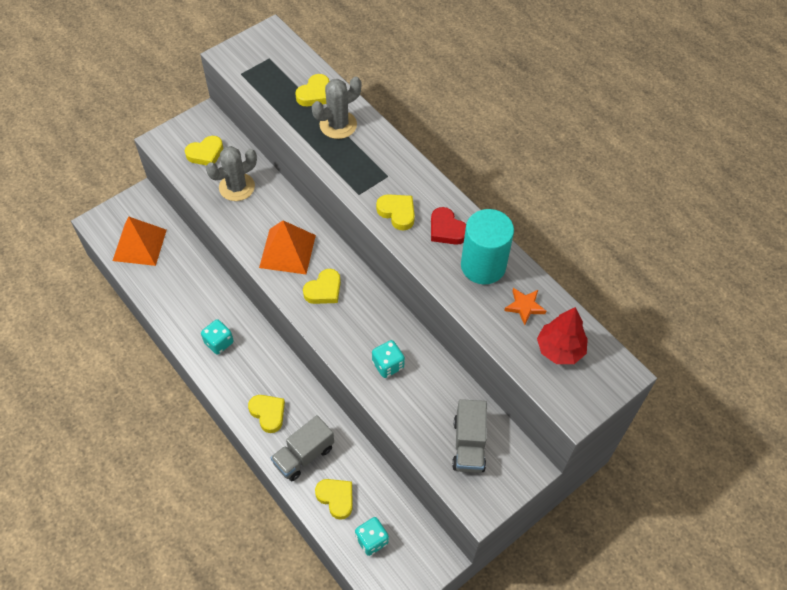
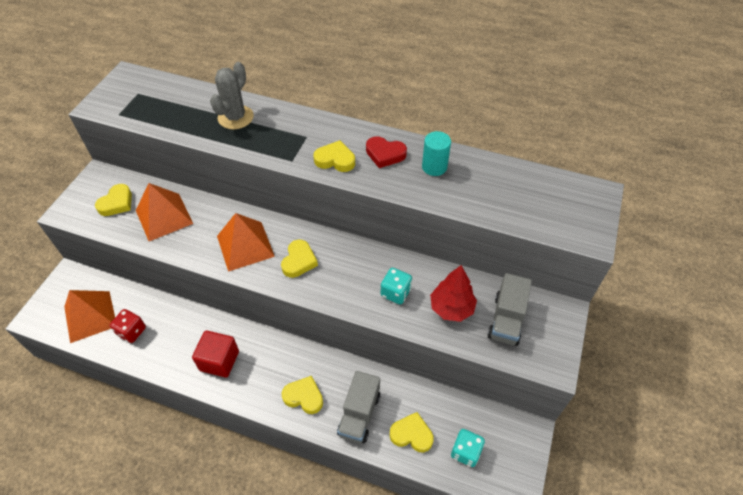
camera: 30 degrees left, 5 degrees down
turquoise dice [201,319,234,355] -> red cube [192,330,239,378]
grey cactus [206,146,257,201] -> orange pyramid [136,183,193,241]
yellow heart [295,74,329,106] -> none
grey truck [452,399,487,473] -> grey truck turned 45 degrees clockwise [487,273,532,346]
turquoise cylinder [461,209,514,284] -> turquoise cylinder [422,131,451,176], size x0.60
orange star [504,288,546,325] -> none
red tree [537,307,588,364] -> red tree moved to [430,265,477,322]
none -> red dice [110,309,146,343]

